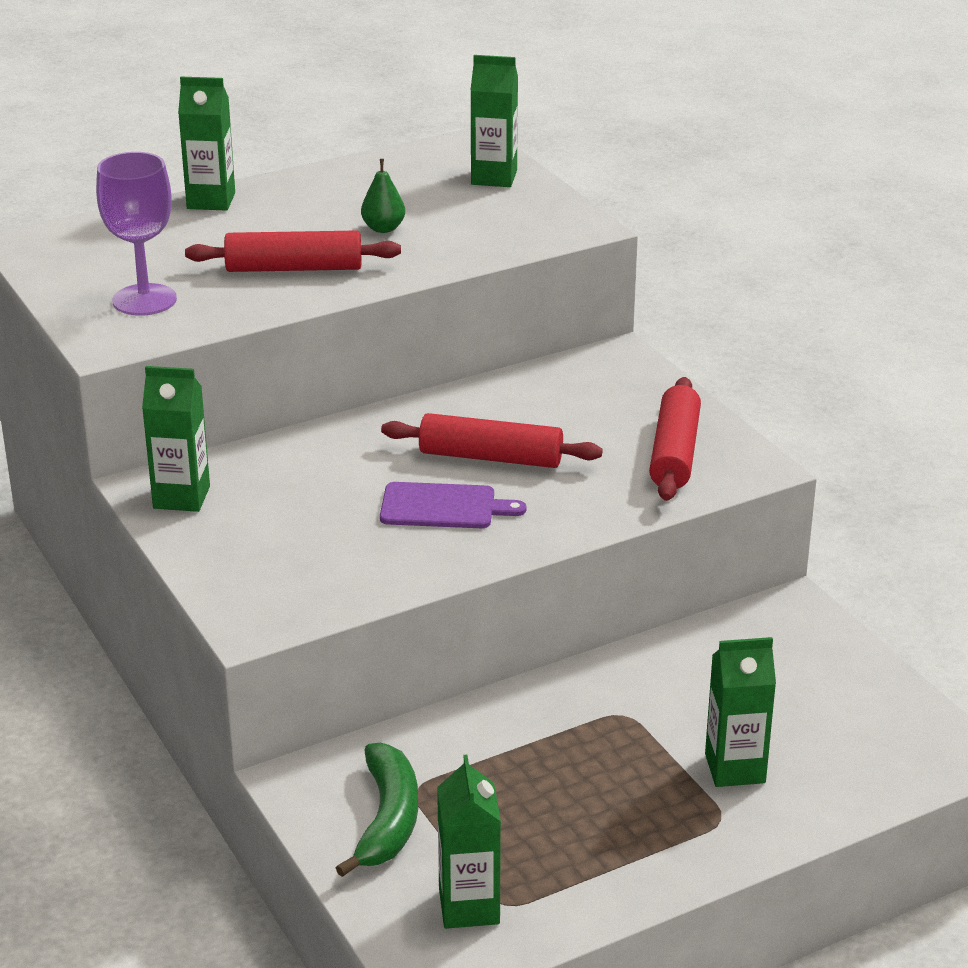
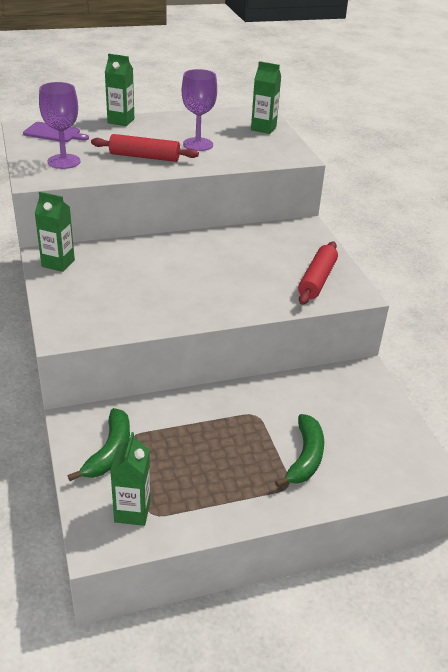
camera: 10 degrees right, 5 degrees up
green pear [361,159,405,233] -> purple goblet [182,69,217,151]
purple cutting board [380,482,526,528] -> purple cutting board moved to [23,122,89,142]
red rolling pin [381,413,603,468] -> none
green carton [705,637,776,787] -> green banana [275,414,324,487]

